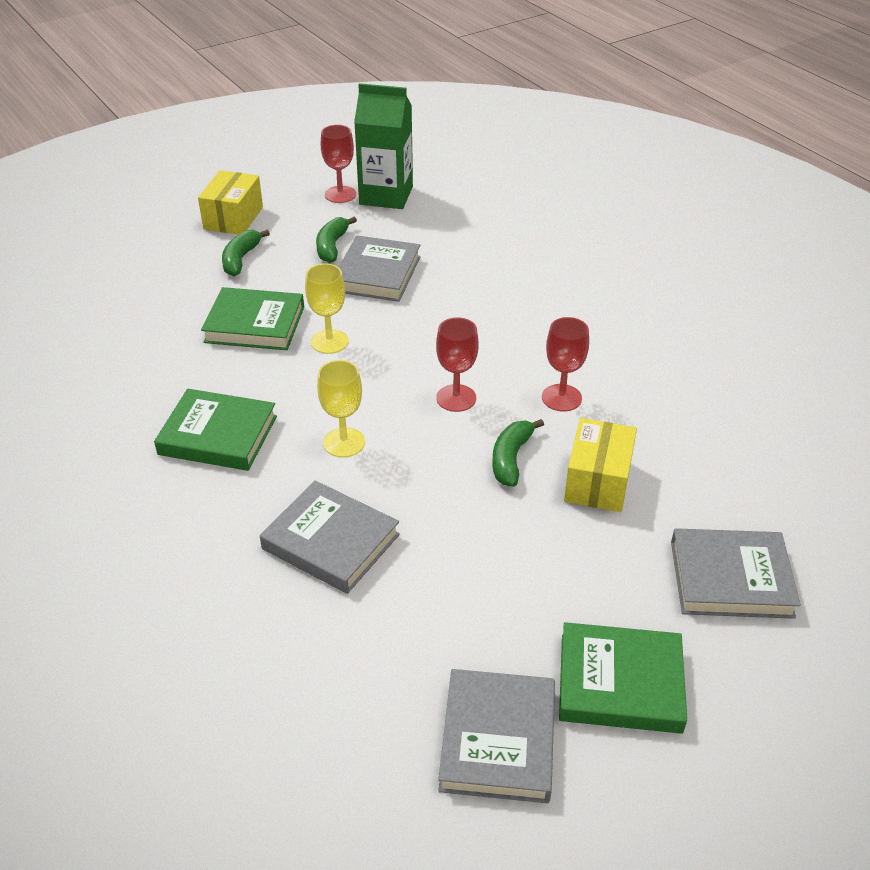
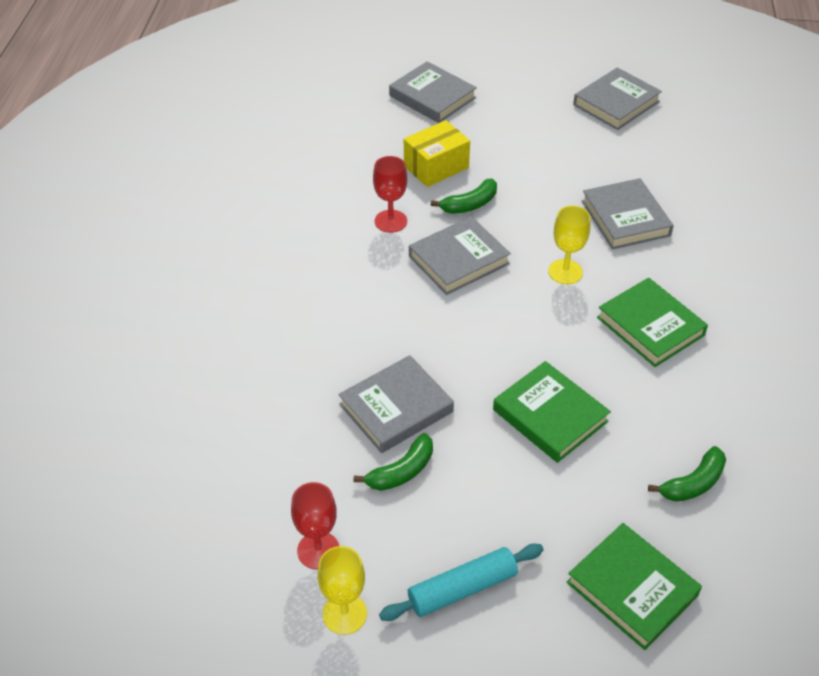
camera: 140 degrees left, 5 degrees up
yellow box [198,170,263,234] -> turquoise rolling pin [379,544,543,621]
green banana [222,230,270,276] -> green banana moved to [648,446,726,502]
yellow goblet [305,264,349,354] -> yellow goblet moved to [317,546,367,635]
green carton [354,83,413,209] -> none
red goblet [436,317,478,412] -> grey book [409,216,511,295]
green book [559,622,687,734] -> green book moved to [566,523,702,650]

